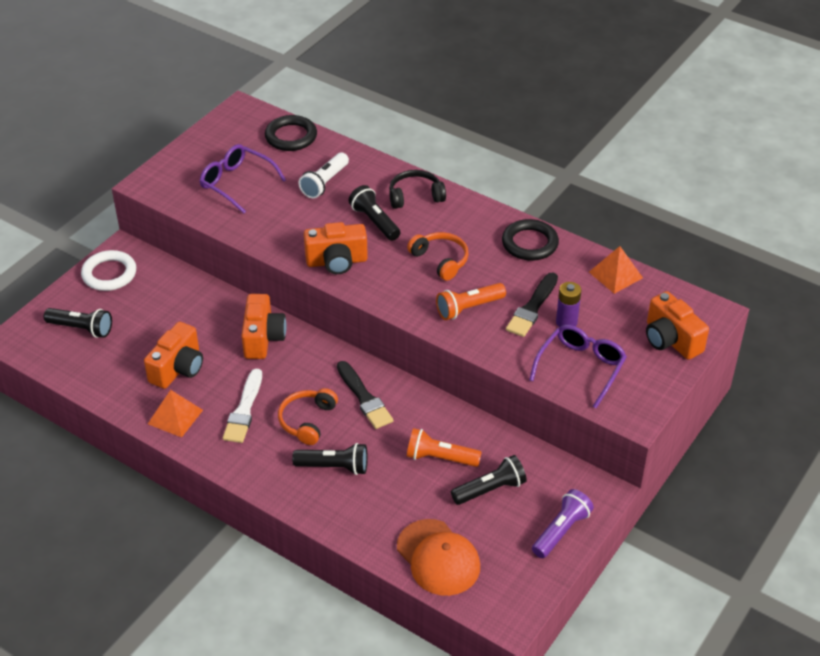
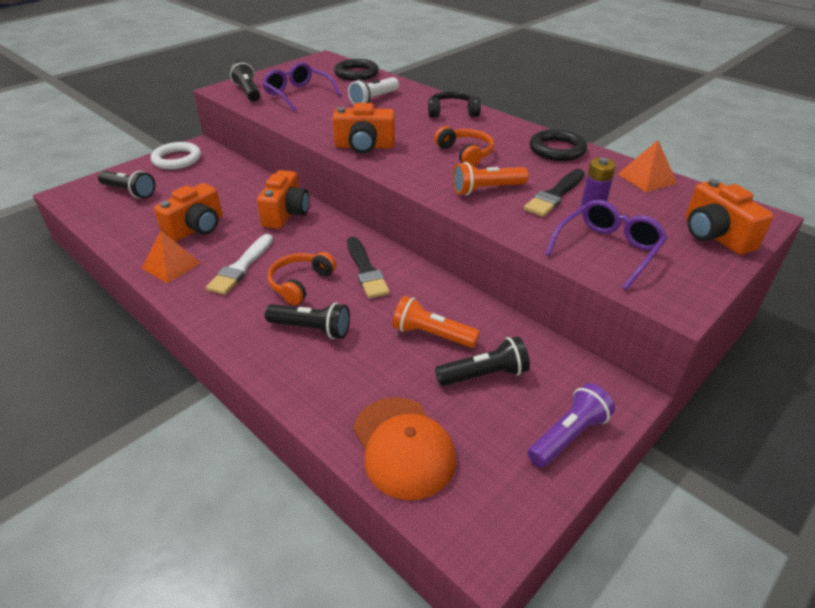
camera: 10 degrees right, 5 degrees down
black flashlight [349,185,401,241] -> black flashlight moved to [230,61,260,101]

